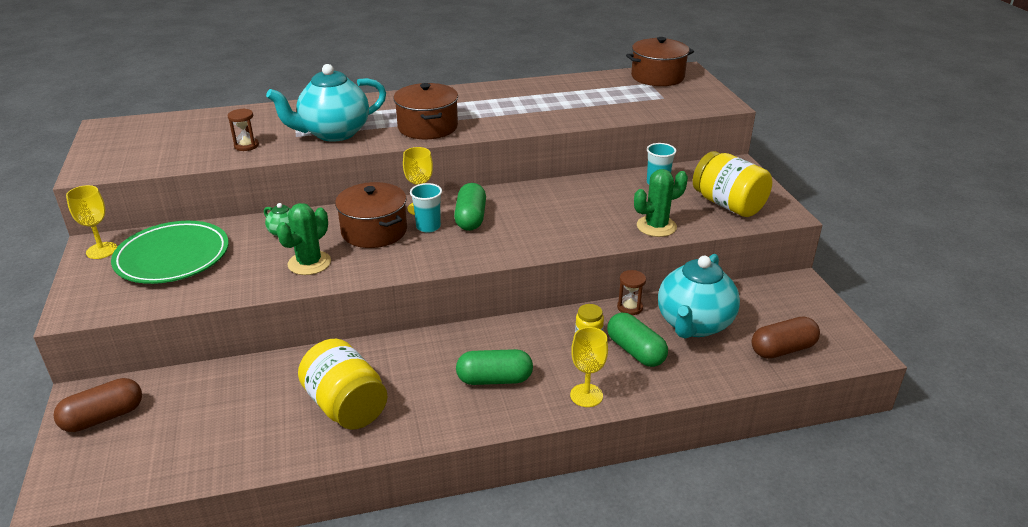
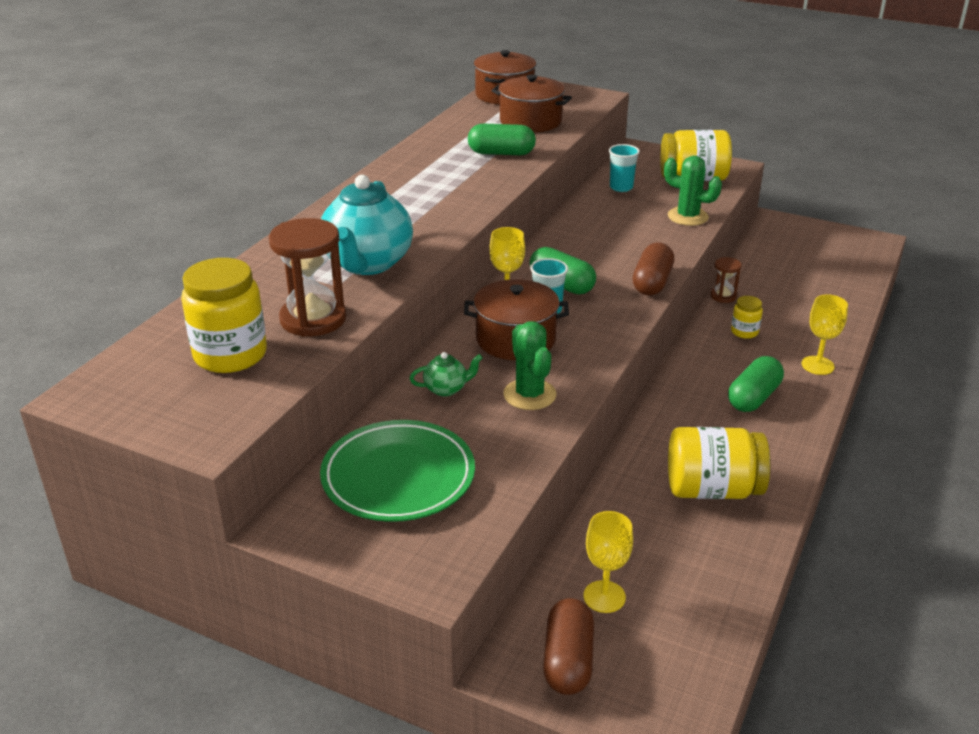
camera: 50 degrees left, 0 degrees up
yellow goblet [66,185,117,259] -> yellow goblet moved to [584,511,633,613]
brown hourglass [227,108,259,151] -> brown hourglass [269,218,346,337], size x1.97
brown pot [393,83,458,139] -> brown pot moved to [492,75,572,132]
green capsule [607,313,668,367] -> green capsule moved to [468,124,536,155]
green cactus [634,169,688,237] -> green cactus turned 75 degrees counterclockwise [664,156,722,226]
turquoise teapot [658,254,740,339] -> none
brown capsule [752,316,820,359] -> brown capsule moved to [633,243,674,295]
none -> yellow jar [181,258,267,373]

